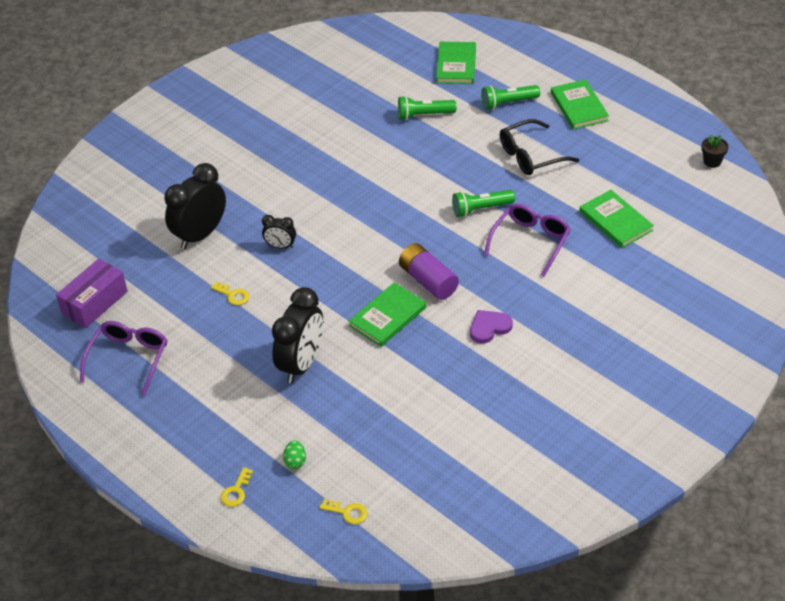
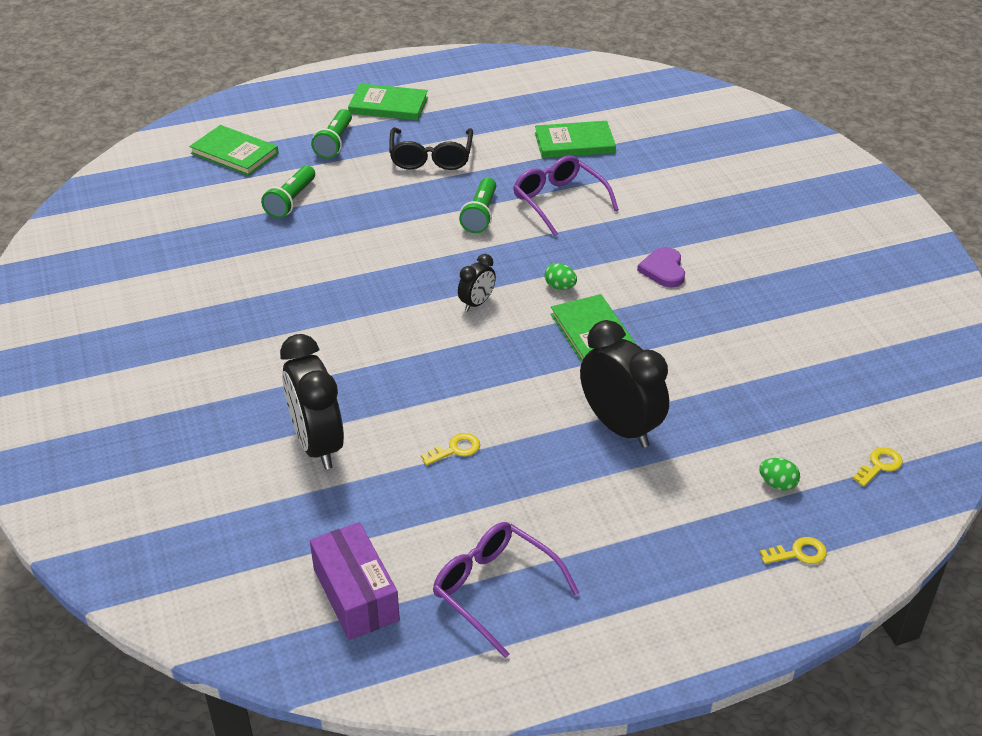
camera: 65 degrees left, 5 degrees down
yellow key [221,467,253,507] -> yellow key turned 60 degrees counterclockwise [760,537,827,564]
black clock [262,215,296,248] -> black clock moved to [458,254,496,311]
purple battery [399,243,459,300] -> green egg [544,263,577,290]
black flower pot [701,134,729,168] -> none

